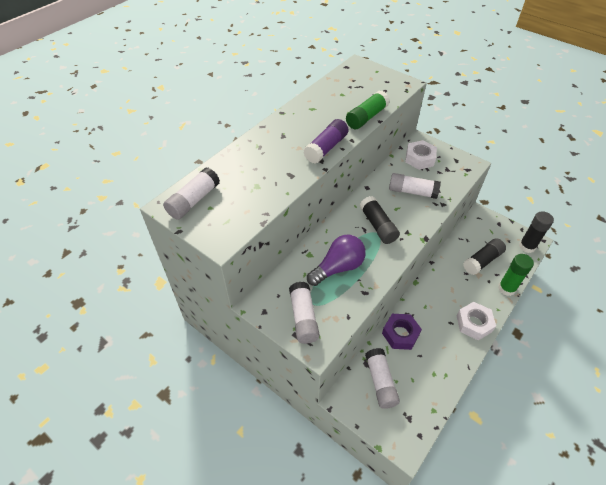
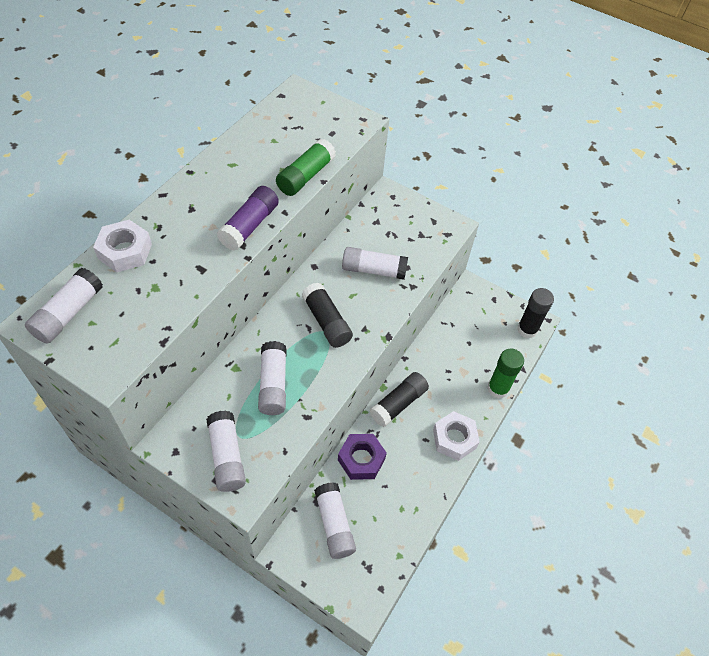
camera: 10 degrees left, 5 degrees up
purple light bulb [307,235,366,286] -> white glue stick [258,341,287,415]
white nut [405,140,437,170] -> white nut moved to [93,220,152,272]
black glue stick [463,238,506,275] -> black glue stick moved to [370,372,429,427]

